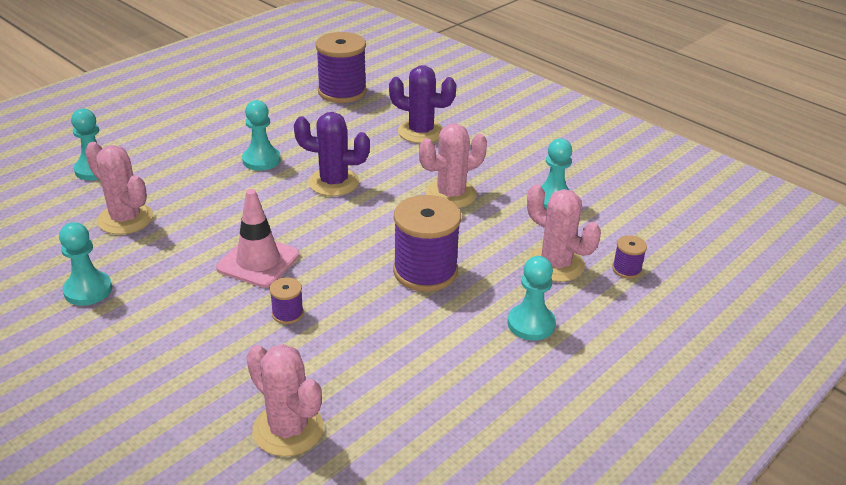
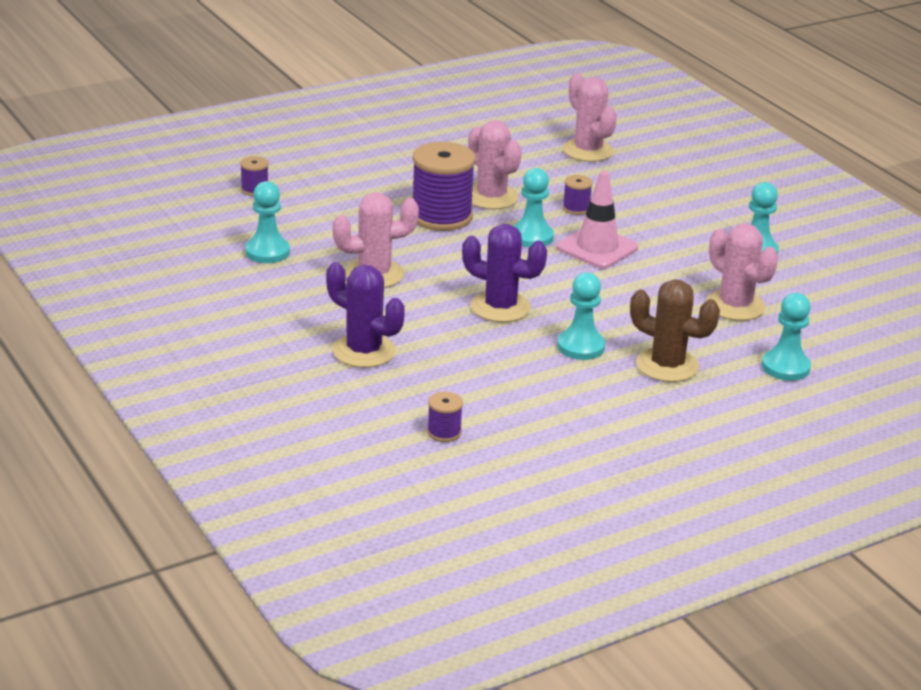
camera: 165 degrees left, 5 degrees down
purple spool [316,32,367,103] -> purple spool [427,392,463,442], size x0.46
turquoise pawn [507,256,556,340] -> turquoise pawn moved to [513,168,554,248]
pink cactus [527,184,601,282] -> pink cactus moved to [468,120,522,210]
none -> brown cactus [630,279,720,382]

